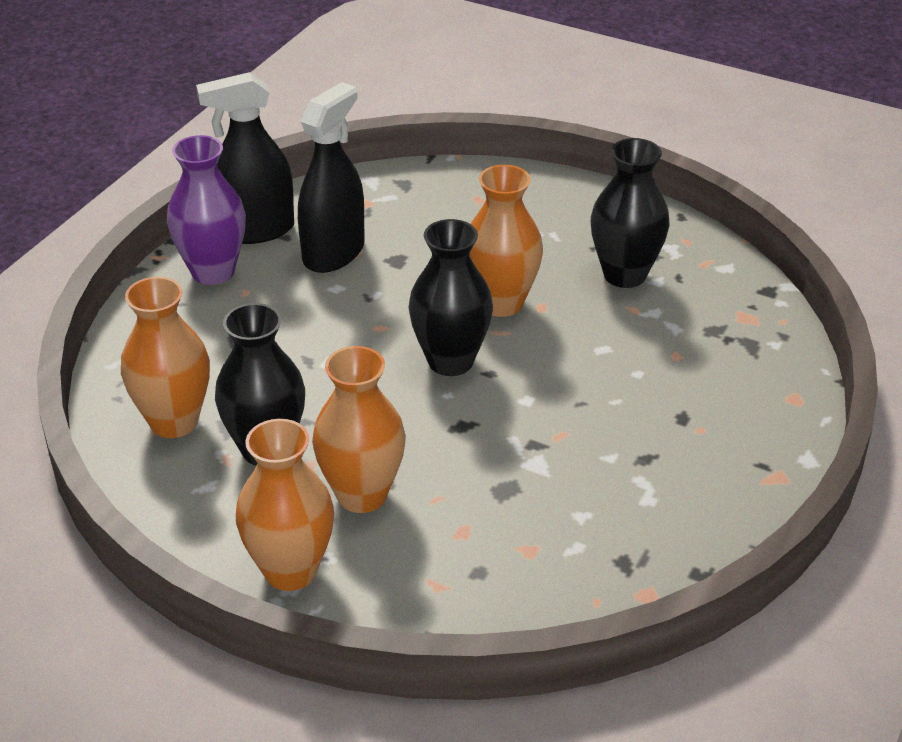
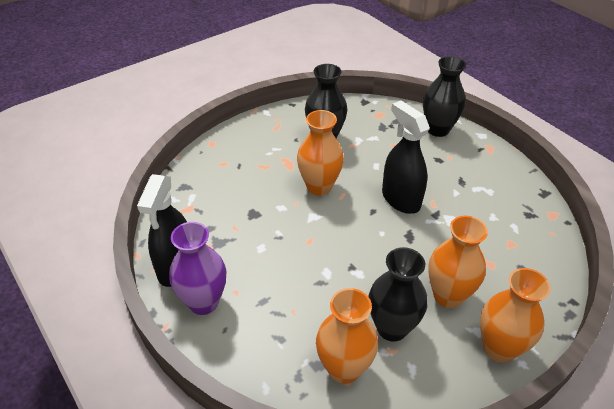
camera: 65 degrees left, 5 degrees up
black spray bottle [298,82,365,273] -> black spray bottle moved to [382,100,430,214]
black vase [409,219,493,376] -> black vase moved to [423,56,466,137]

